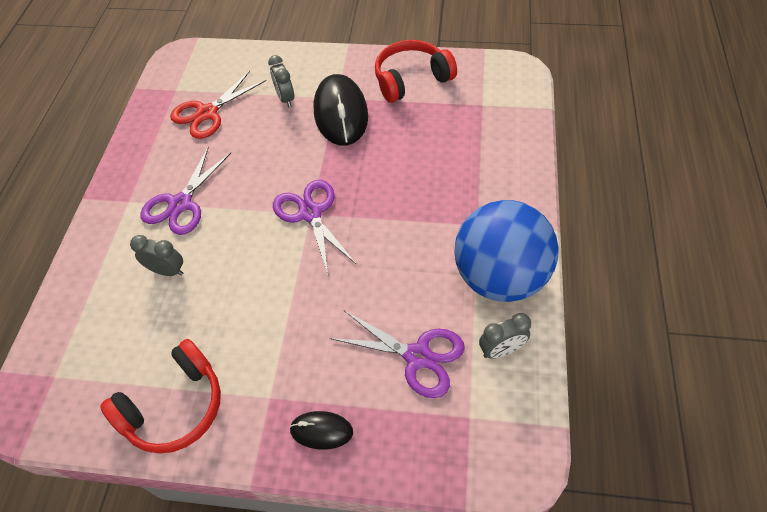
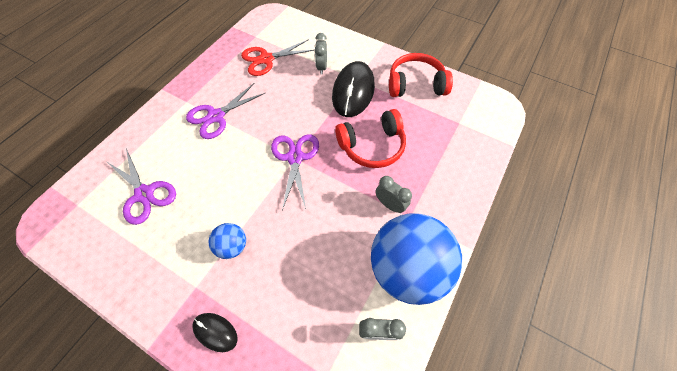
camera: 20 degrees right, 5 degrees up
red headphones [100,339,221,454] -> red headphones moved to [335,109,406,168]
grey clock [130,235,183,276] -> grey clock moved to [375,176,412,213]
purple scissors [330,310,465,398] -> purple scissors moved to [107,148,176,225]
none -> blue ball [209,223,246,259]

